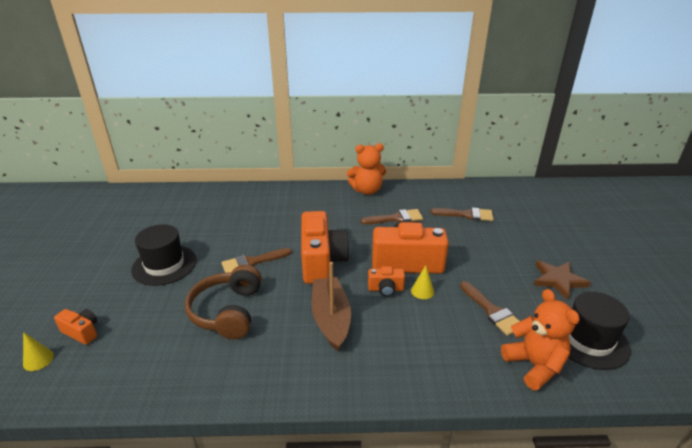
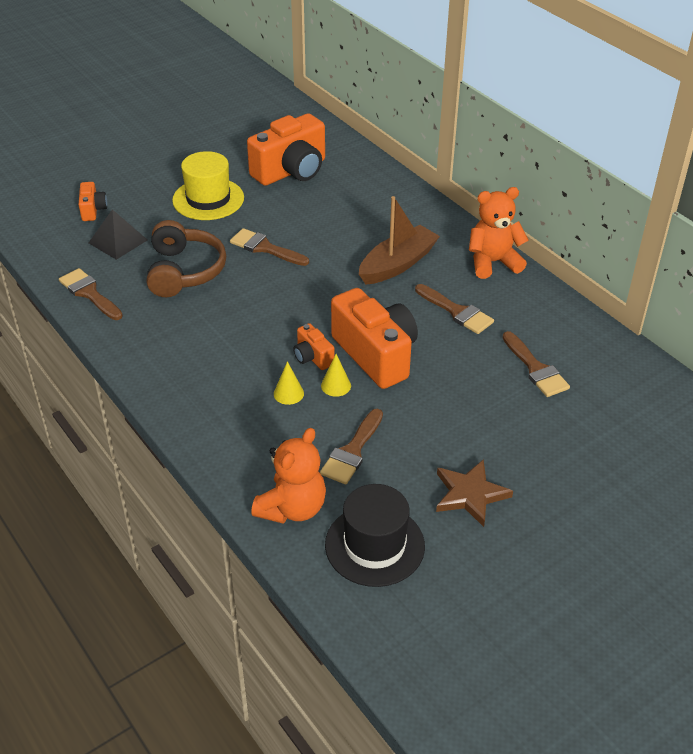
camera: 55 degrees right, 10 degrees up
yellow cone [23,332,54,371] -> yellow cone moved to [274,361,304,405]
black hat [131,224,197,286] -> yellow hat [172,151,244,220]
brown headphones [185,265,262,339] -> brown headphones turned 120 degrees clockwise [147,220,226,297]
orange camera [301,211,350,284] -> orange camera moved to [247,113,325,186]
brown boat [312,262,351,351] -> brown boat moved to [359,196,440,285]
orange teddy bear [347,143,386,195] -> orange teddy bear turned 120 degrees clockwise [469,187,529,279]
none -> brown brush [59,268,123,320]
none -> black pyramid [89,209,147,260]

